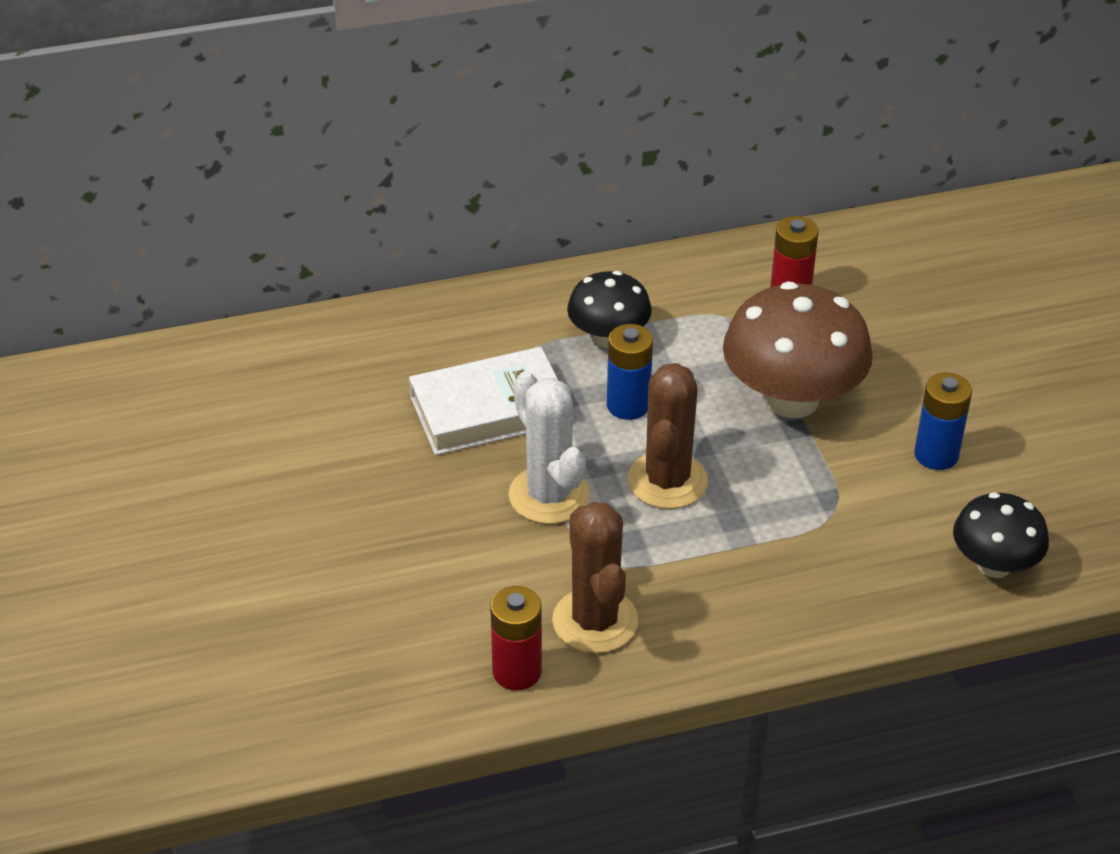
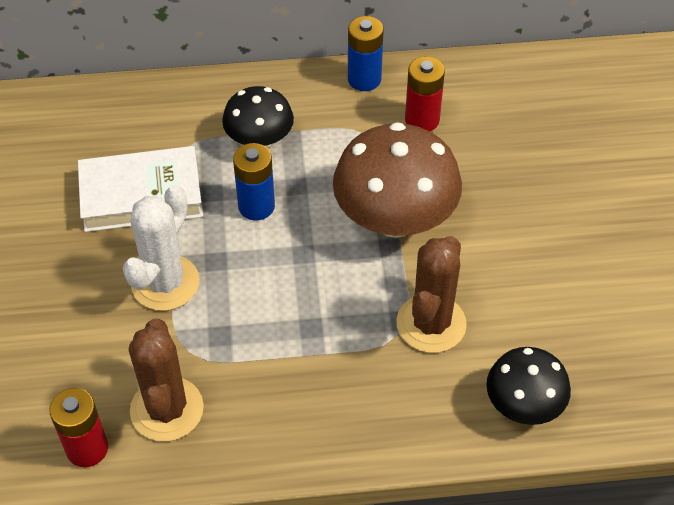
camera: 10 degrees right, 10 degrees up
white cactus [509,371,590,524] -> white cactus turned 45 degrees clockwise [123,185,200,311]
brown cactus [627,363,708,509] -> brown cactus moved to [396,236,467,353]
blue battery [914,373,972,470] -> blue battery moved to [348,16,384,91]

